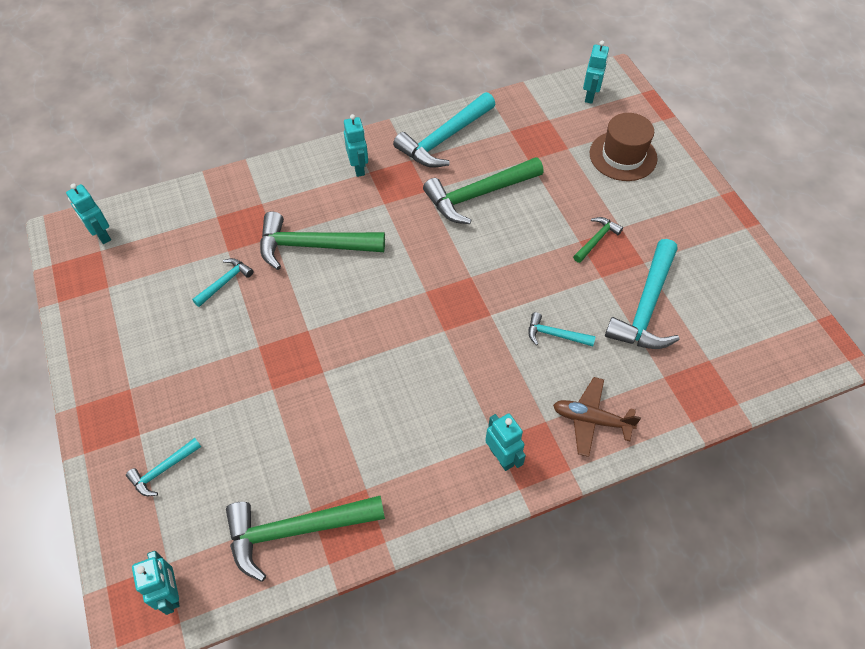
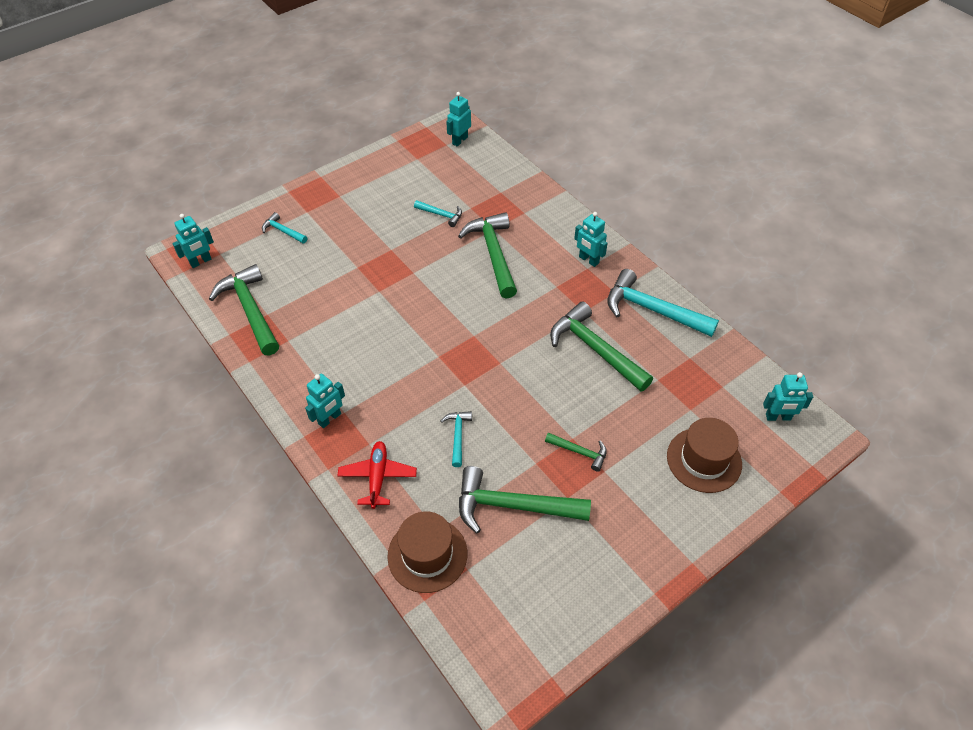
camera: 75 degrees right, 5 degrees down
turquoise robot [344,114,368,177] -> turquoise robot turned 75 degrees clockwise [574,212,607,267]
brown plane [553,377,641,457] -> red plane [337,441,417,509]
turquoise hammer [605,239,679,349] -> green hammer [459,466,591,533]
none -> brown hat [387,511,467,593]

